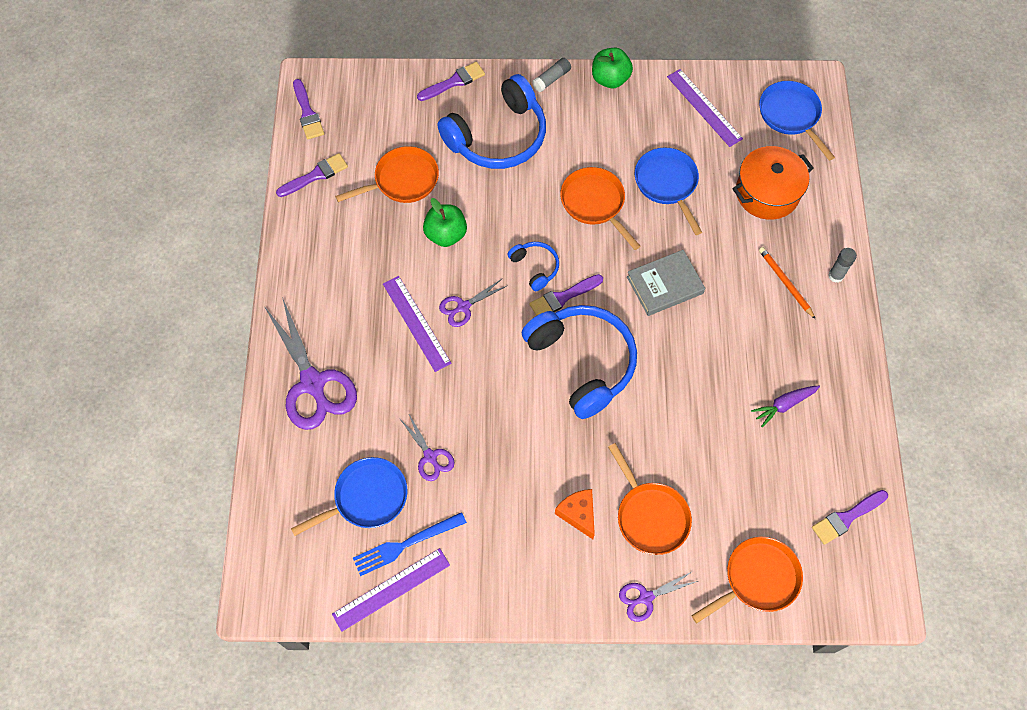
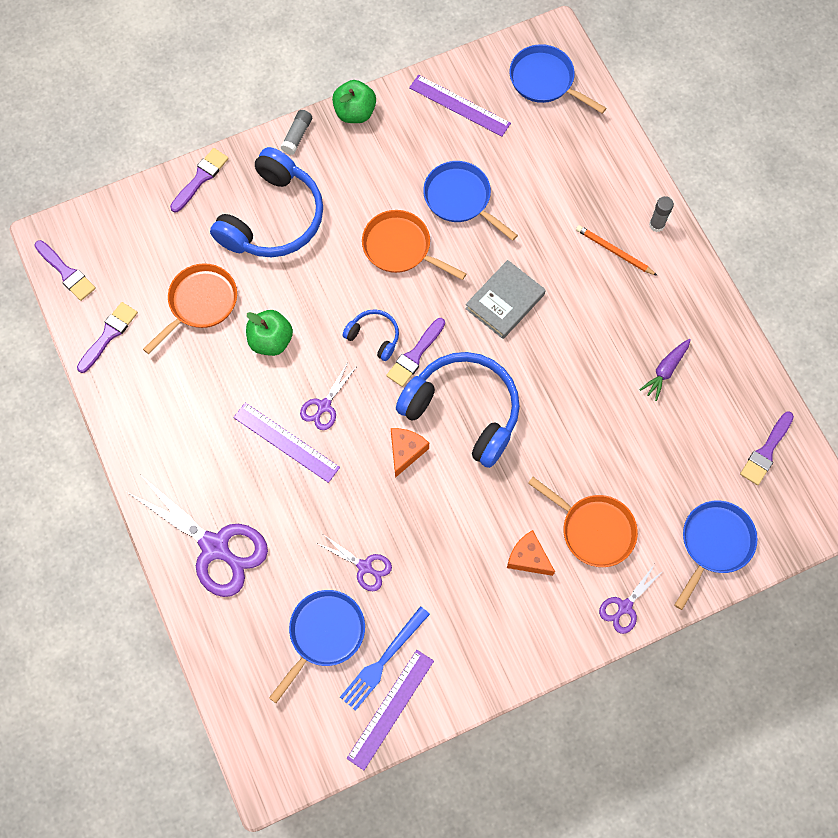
camera: 25 degrees left, 5 degrees up
orange pan [691,537,803,623] -> blue pan [674,500,757,610]
orange pot [733,146,814,220] -> none
none -> orange cheese [391,428,429,478]

